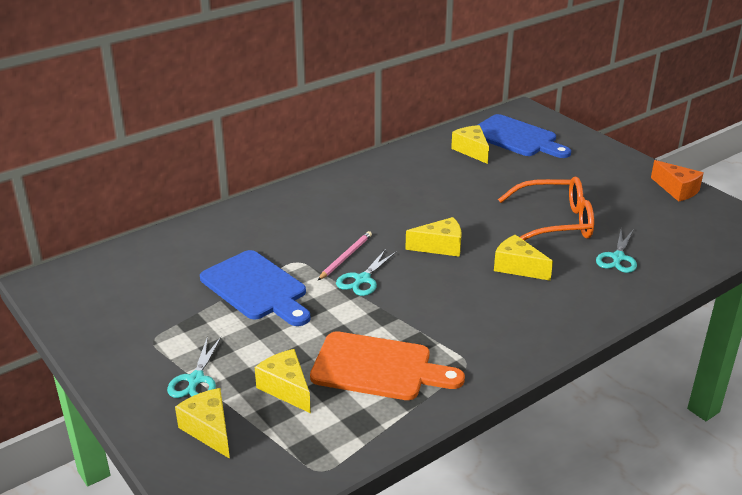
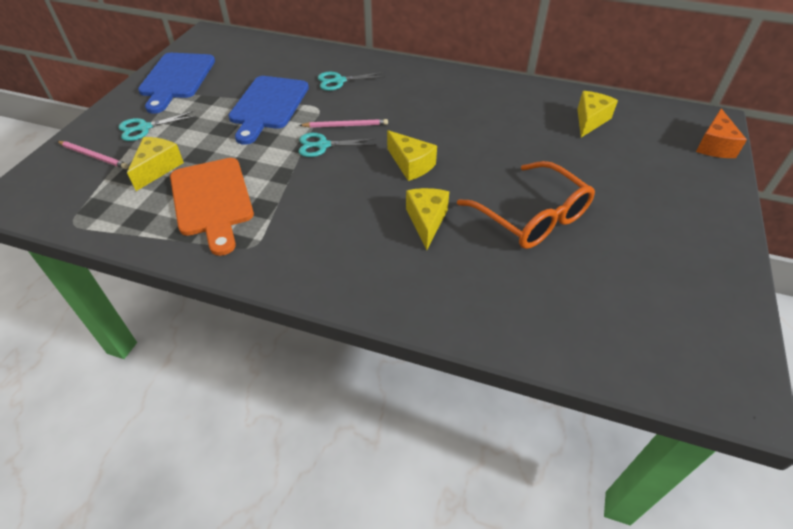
camera: 55 degrees right, 15 degrees up
yellow cheese [175,388,230,459] -> pink pencil [57,141,128,169]
blue cutting board [478,114,571,158] -> blue cutting board moved to [138,53,215,114]
turquoise scissors [596,230,637,273] -> turquoise scissors moved to [318,72,386,91]
orange cheese [651,160,704,202] -> orange cheese moved to [696,108,747,158]

